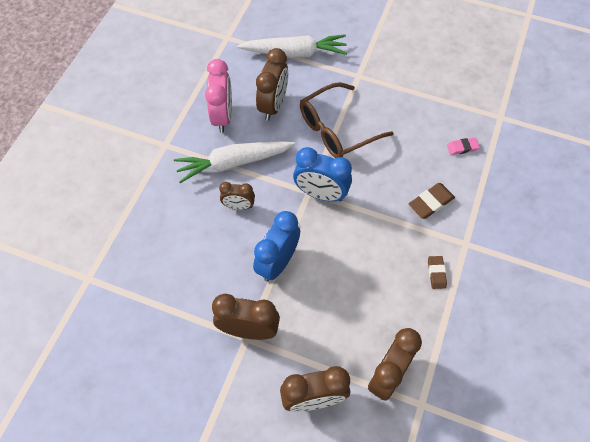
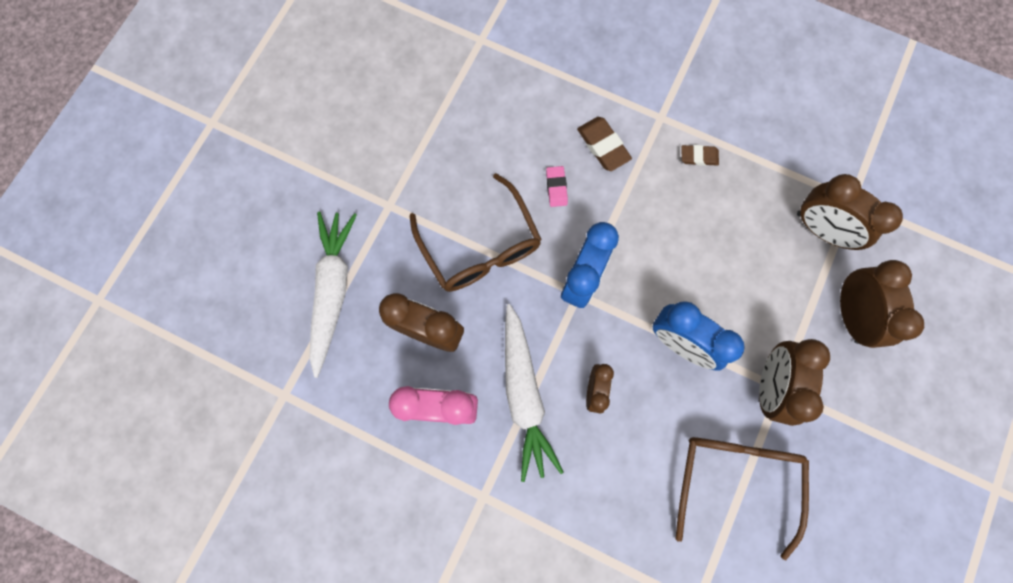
camera: 85 degrees left, 15 degrees up
pink eraser [447,138,480,155] -> pink eraser moved to [546,166,568,207]
none -> brown glasses [675,437,809,560]

